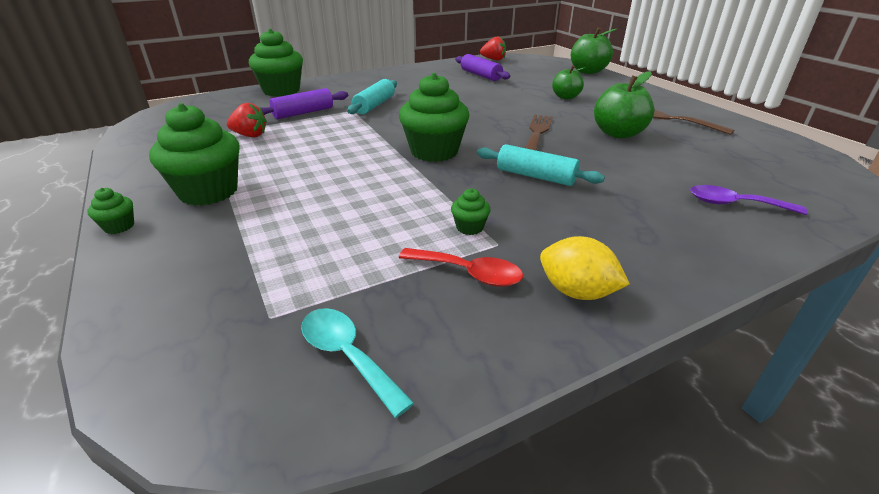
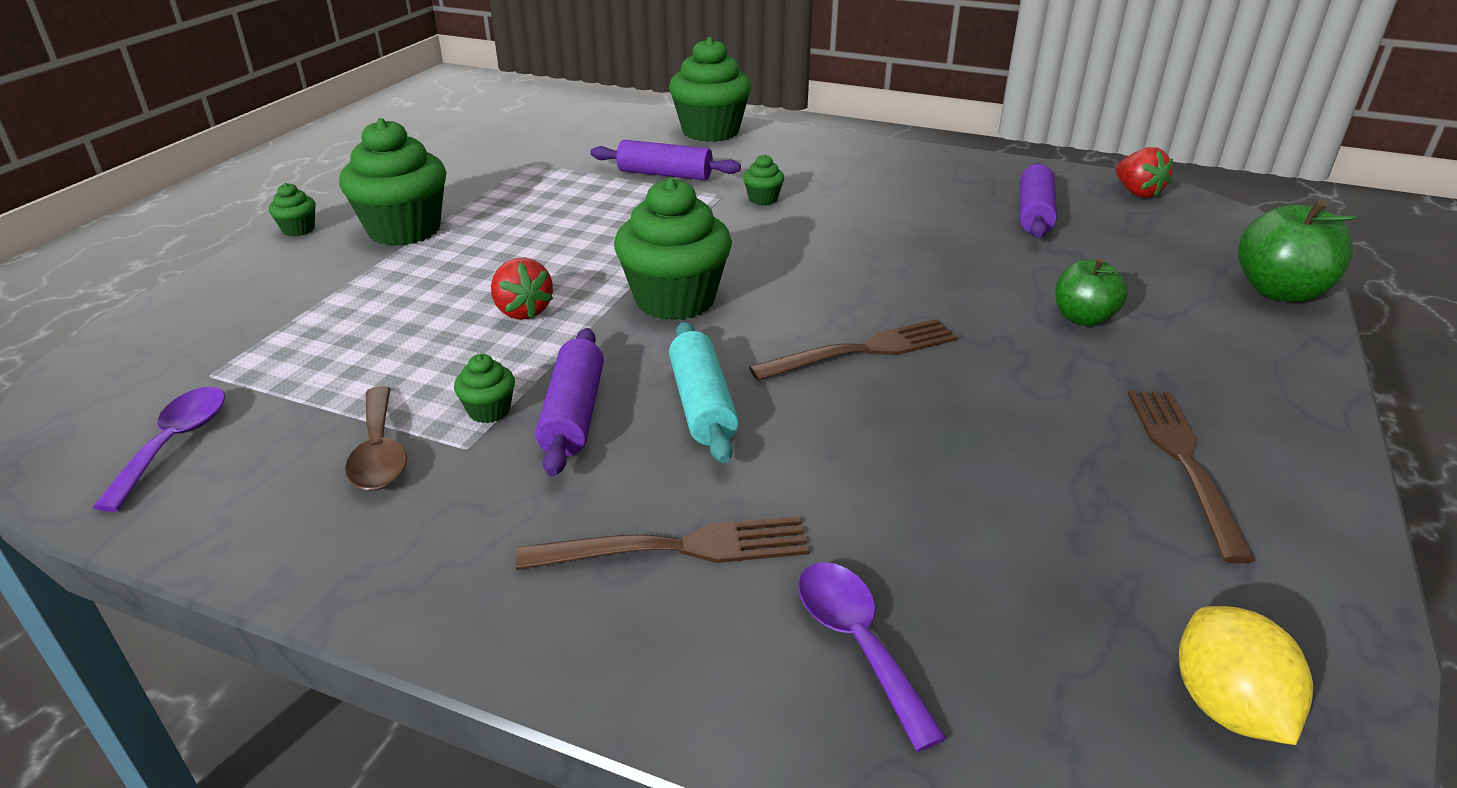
camera: 50 degrees right, 0 degrees up
red strawberry [227,103,267,137] -> red strawberry moved to [491,257,553,320]
turquoise spoon [301,308,414,418] -> purple spoon [93,387,225,512]
turquoise rolling pin [347,79,397,114] -> green cupcake [743,154,784,205]
red spoon [399,248,523,287] -> brown spoon [345,386,407,490]
yellow lemon [540,236,630,300] -> yellow lemon moved to [1179,606,1313,745]
green apple [594,71,655,138] -> none
none -> brown fork [516,516,809,570]
none -> purple rolling pin [536,328,604,477]

